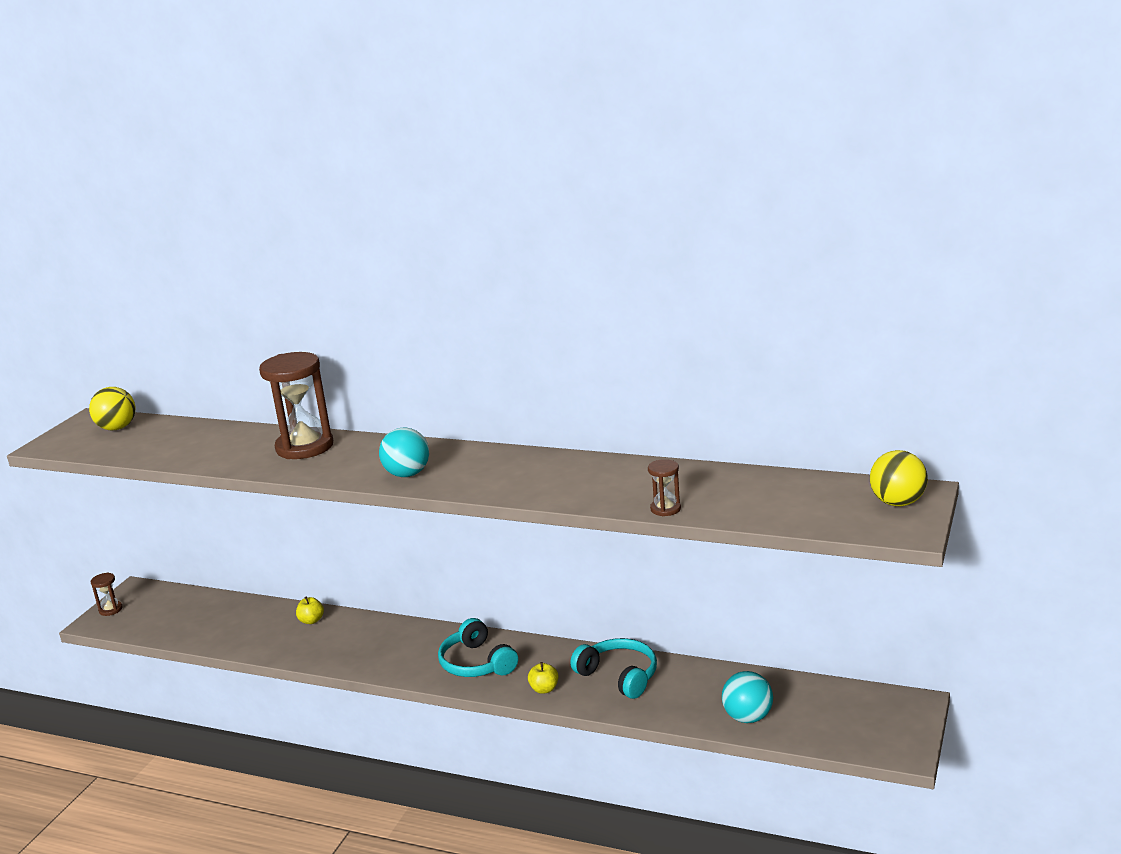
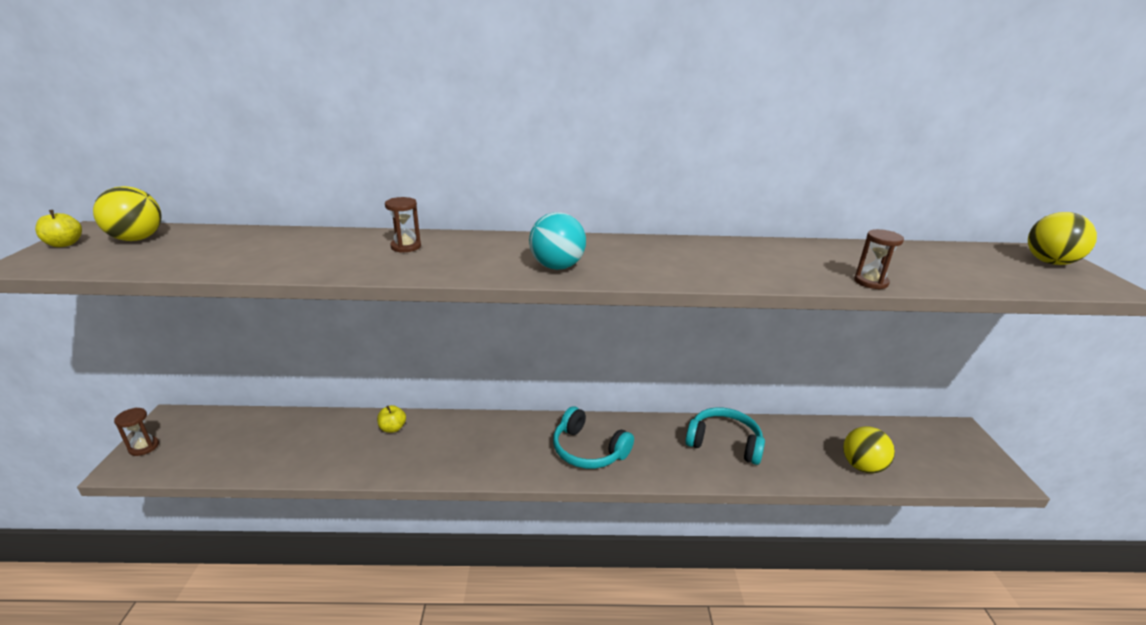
camera: 25 degrees left, 5 degrees up
brown hourglass [259,352,333,459] -> brown hourglass [385,197,421,253], size x0.45
yellow apple [528,662,559,694] -> yellow apple moved to [35,210,82,247]
turquoise ball [722,671,773,723] -> yellow ball [843,426,895,473]

